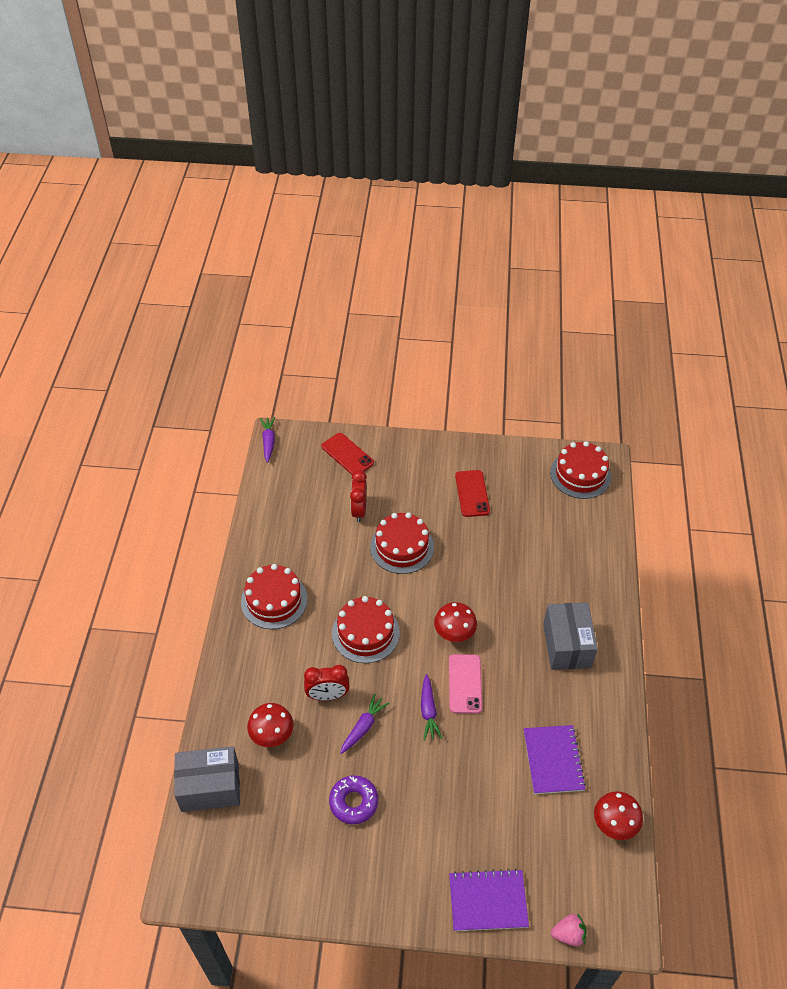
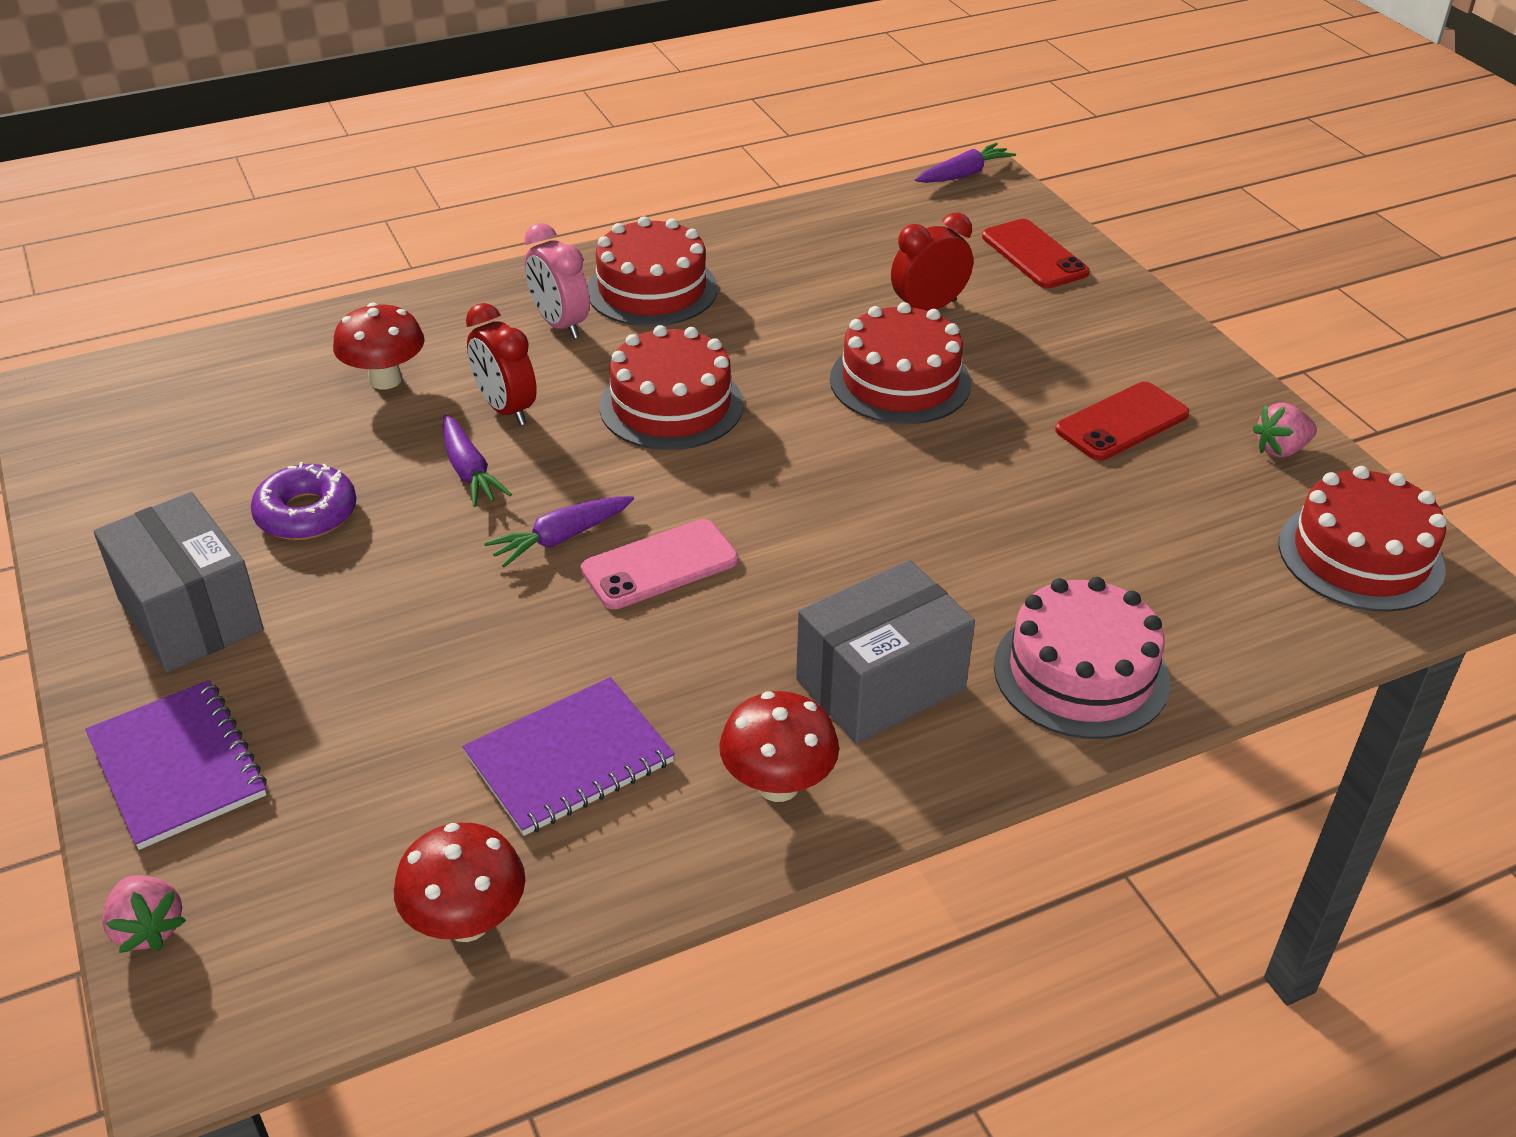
camera: 60 degrees right, 10 degrees down
grey box [174,746,240,812] -> grey box moved to [94,492,264,672]
red phone [321,433,374,475] -> red phone turned 45 degrees counterclockwise [982,219,1089,288]
purple carrot [340,694,389,754] -> purple carrot turned 60 degrees clockwise [443,415,512,507]
red mushroom [434,602,477,642] -> red mushroom moved to [719,691,839,802]
none -> pink clock [524,223,590,339]
none -> pink cake [994,577,1170,739]
none -> pink strawberry [1253,403,1317,457]

